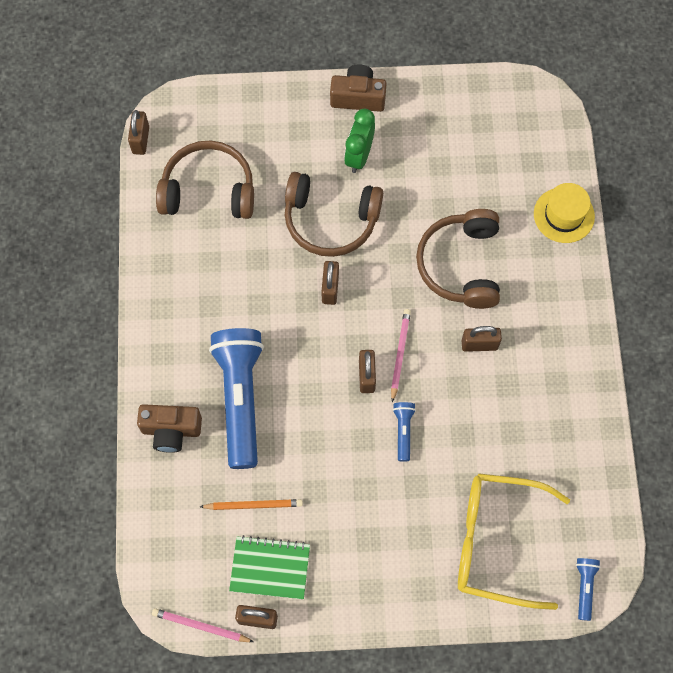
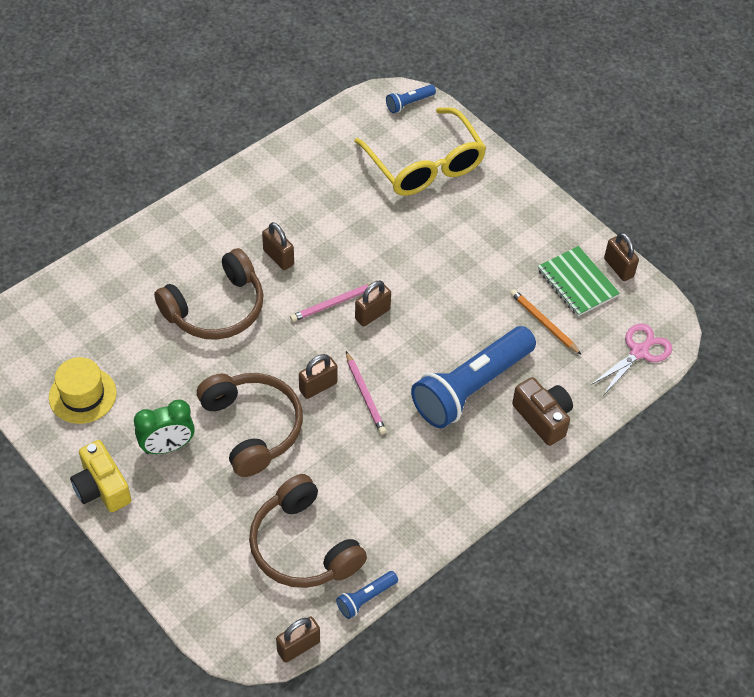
camera: 130 degrees left, 15 degrees down
pink pencil [152,608,254,642] -> pink pencil moved to [346,351,387,435]
brown camera [330,64,387,112] -> yellow camera [70,440,131,512]
blue flashlight [393,402,416,462] -> blue flashlight moved to [336,571,398,619]
yellow hat [534,183,595,243] -> yellow hat moved to [49,357,117,424]
none -> pink scissors [591,323,672,394]

